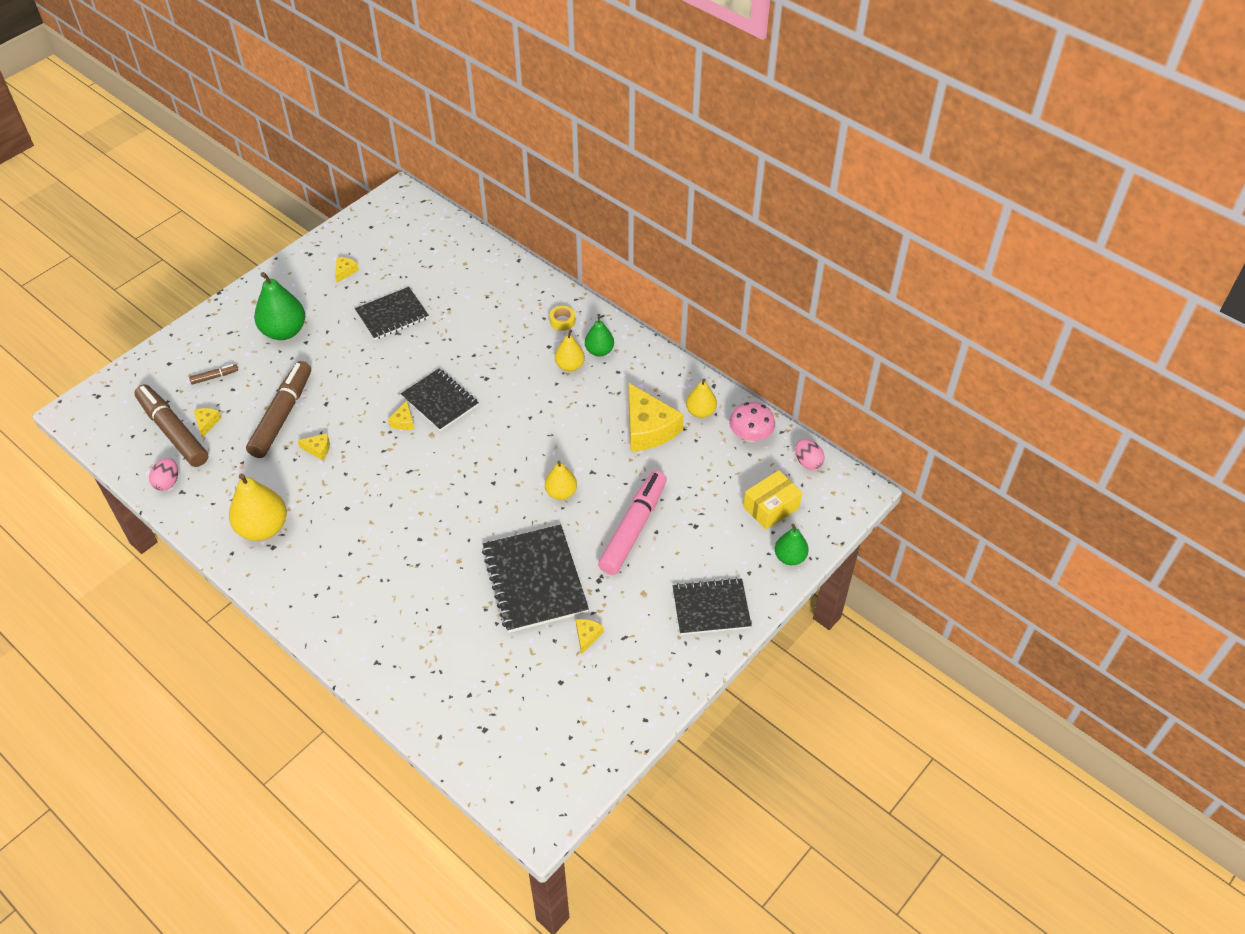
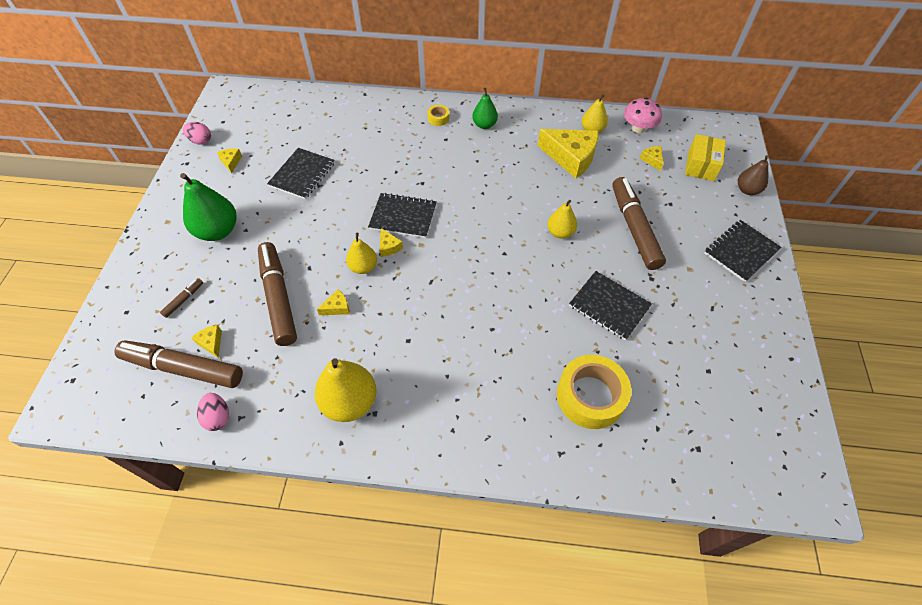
camera: 35 degrees left, 5 degrees up
black notebook [482,525,589,633] -> black notebook [569,271,652,341], size x0.67
yellow pear [555,330,585,372] -> yellow pear moved to [346,233,377,274]
yellow cheese [576,619,604,654] -> yellow cheese moved to [640,146,663,171]
pink marker [598,471,667,575] -> brown marker [612,177,666,270]
green pear [775,524,809,565] -> brown pear [738,155,768,195]
pink egg [795,439,825,470] -> pink egg moved to [183,122,211,145]
none -> yellow tape [557,355,631,429]

